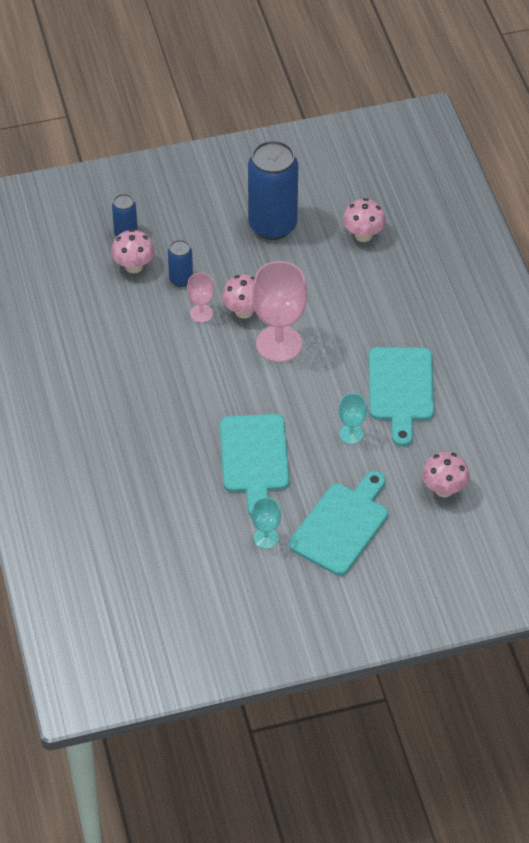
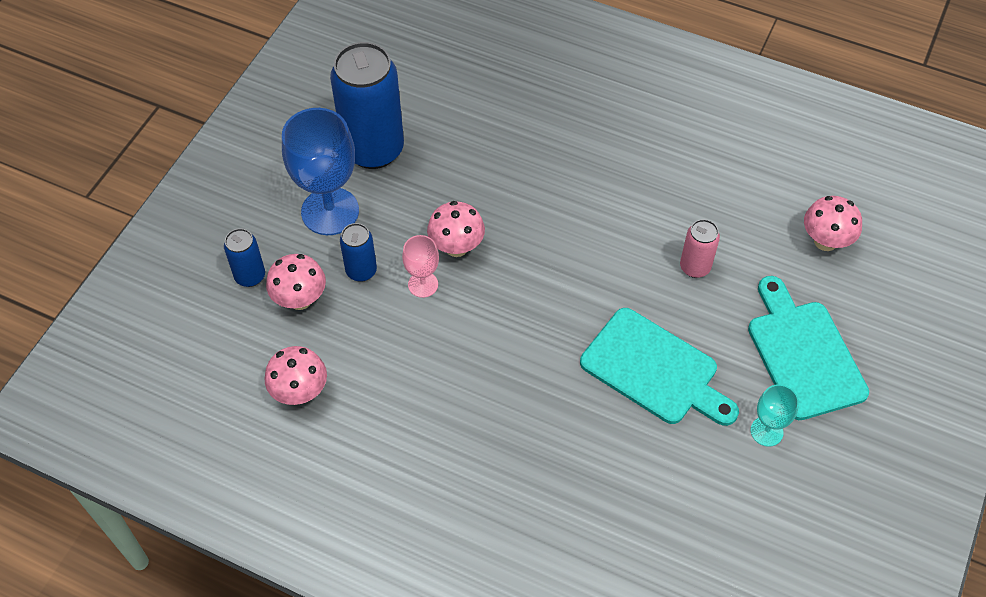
camera: 50 degrees left, 5 degrees up
pink goblet [252,261,307,362] -> none
turquoise goblet [339,393,367,444] -> pink can [680,219,720,278]
pink mushroom [343,198,386,242] -> pink mushroom moved to [264,346,327,405]
turquoise cutting board [369,347,434,447] -> none
none -> blue goblet [282,108,359,235]

